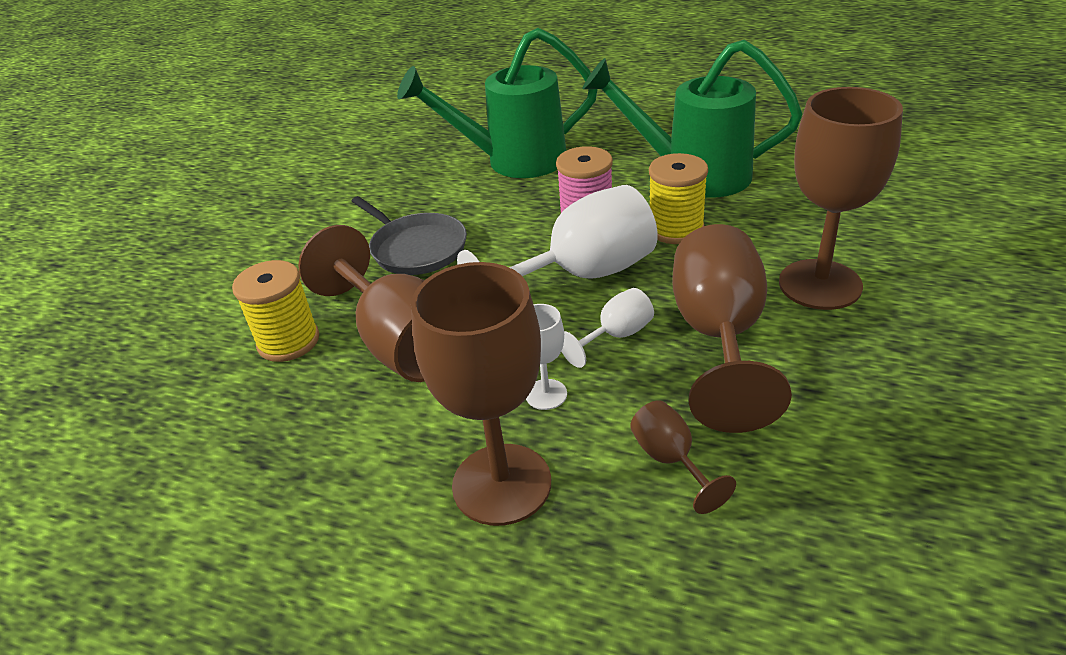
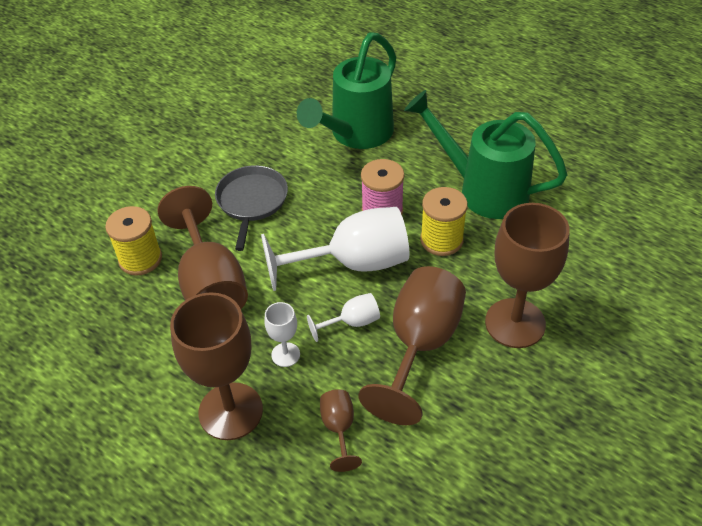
camera: 15 degrees right, 10 degrees up
grey pan [351,196,467,275] -> grey pan turned 150 degrees counterclockwise [215,165,288,251]
green watering can [397,28,598,178] -> green watering can turned 60 degrees counterclockwise [297,32,396,149]

